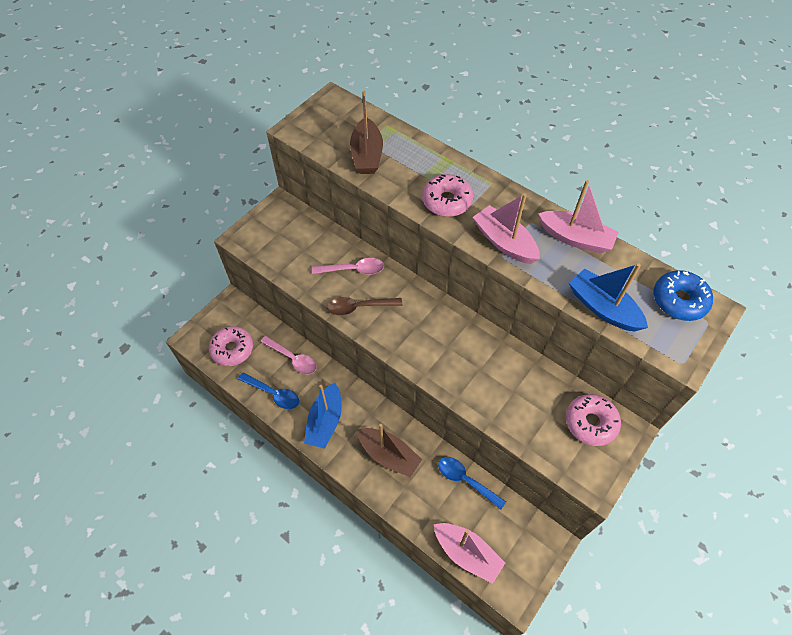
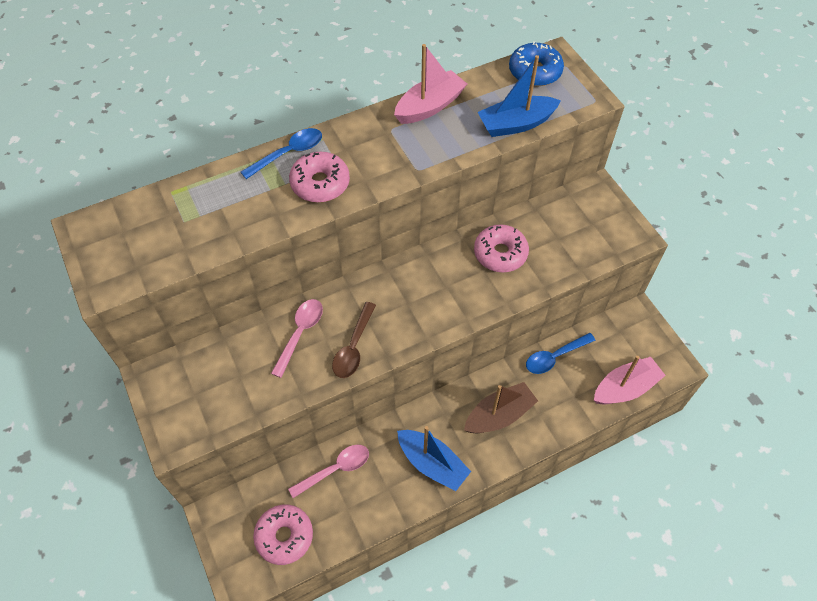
camera: 65 degrees left, 0 degrees up
blue spoon [238,372,299,409] -> blue spoon moved to [241,128,322,179]
brown boat [350,91,383,174] -> none
pink boat [473,193,540,264] -> none
pink donut [566,394,621,446] -> pink donut moved to [474,224,529,272]

